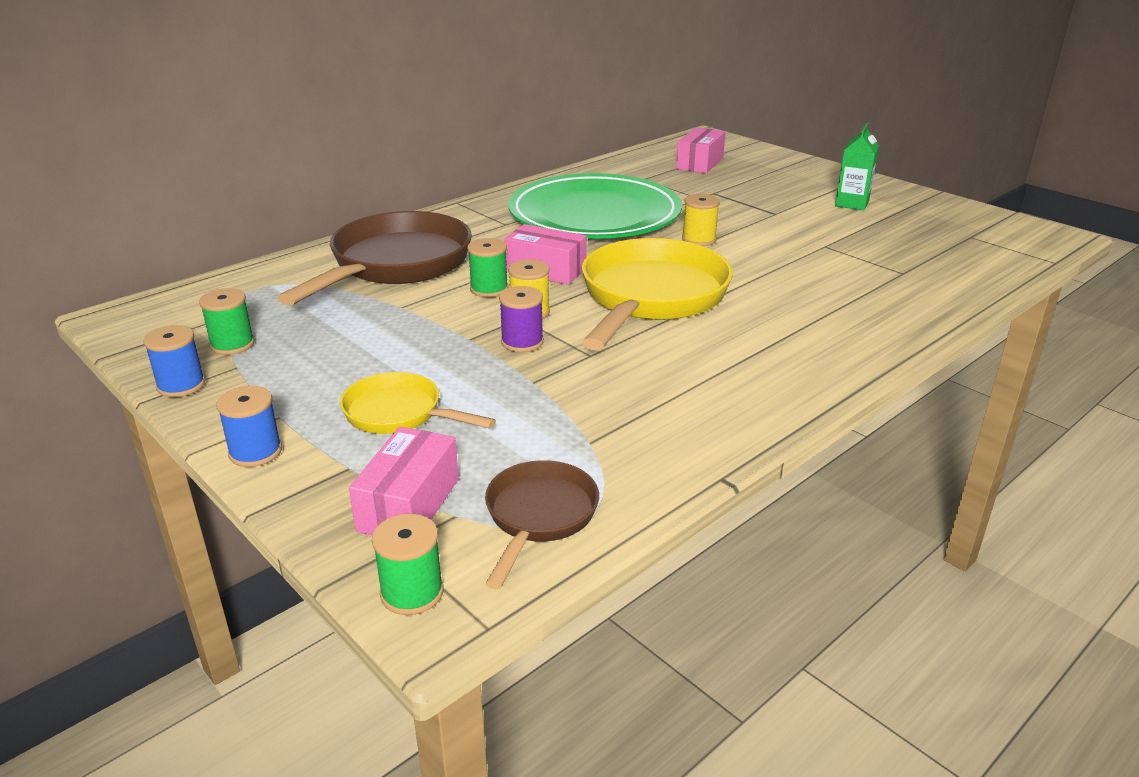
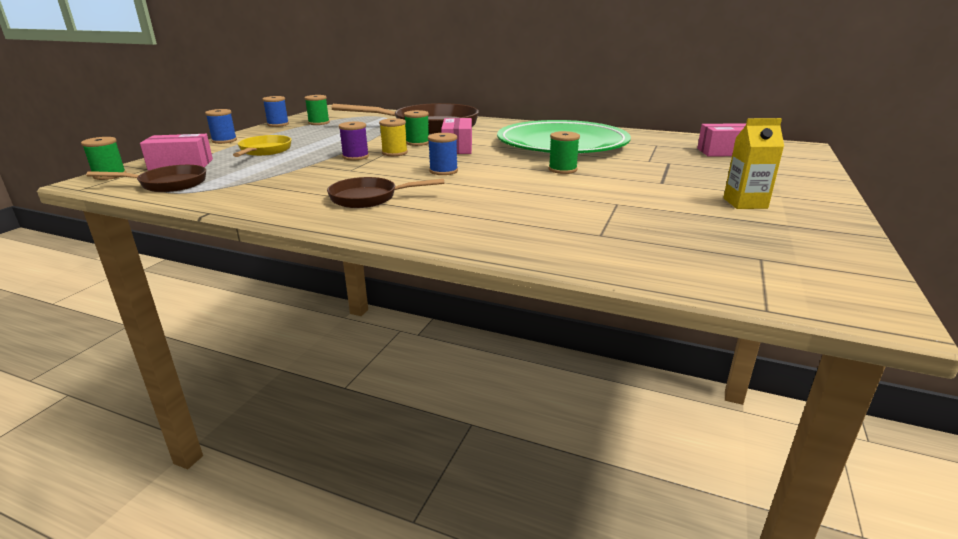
camera: 65 degrees right, 5 degrees down
yellow pan [582,238,733,351] -> blue spool [428,133,458,175]
yellow spool [682,194,720,246] -> green spool [548,131,580,174]
green carton [835,123,879,210] -> yellow carton [723,118,784,209]
none -> brown pan [327,177,444,208]

